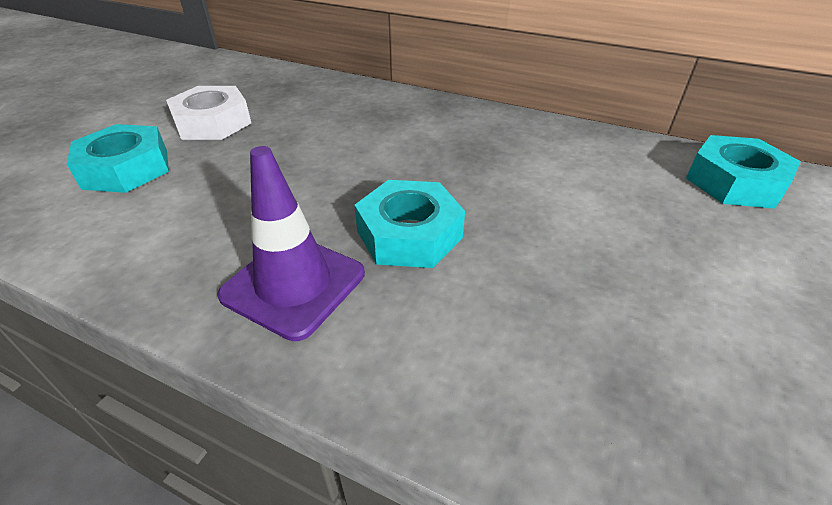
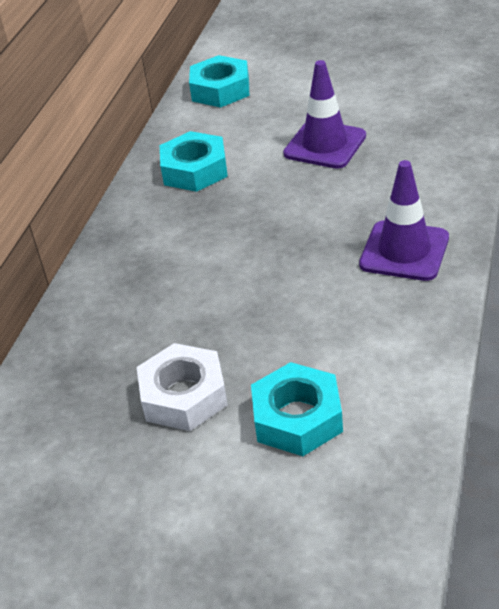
camera: 95 degrees left, 0 degrees up
turquoise nut [355,180,465,268] -> turquoise nut moved to [160,131,228,192]
none -> purple traffic cone [283,60,366,169]

